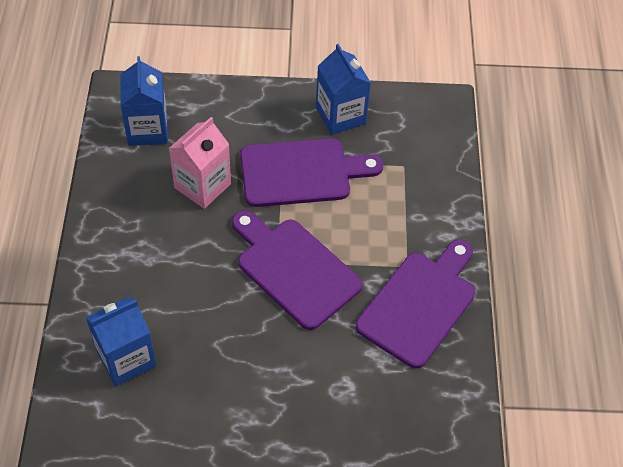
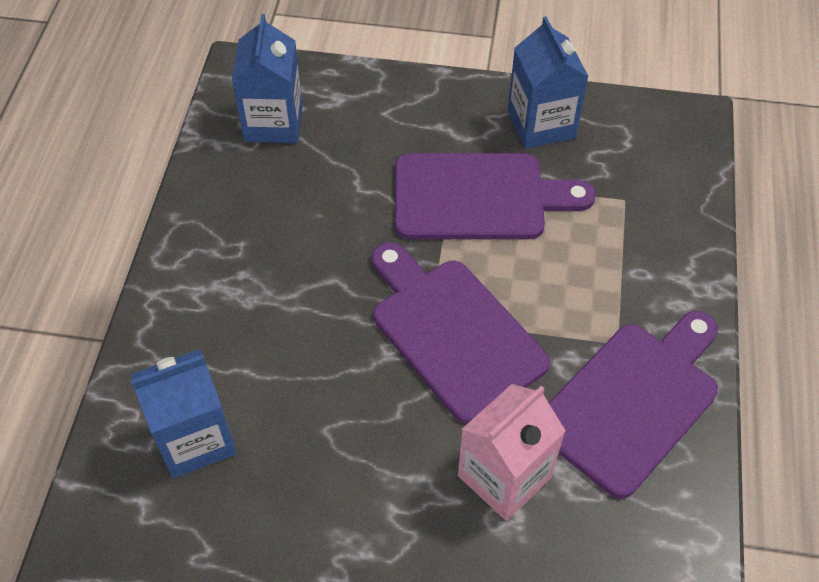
camera: 10 degrees right, 0 degrees up
pink carton [169,117,231,209] -> pink carton moved to [458,384,566,521]

